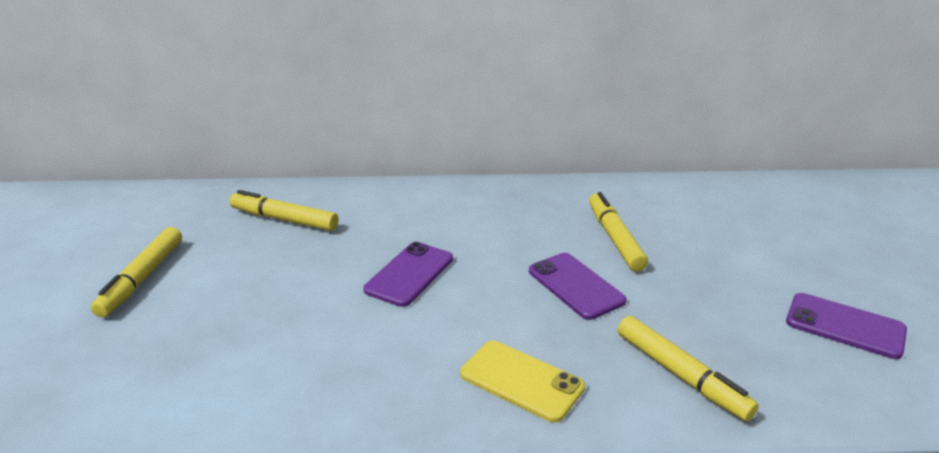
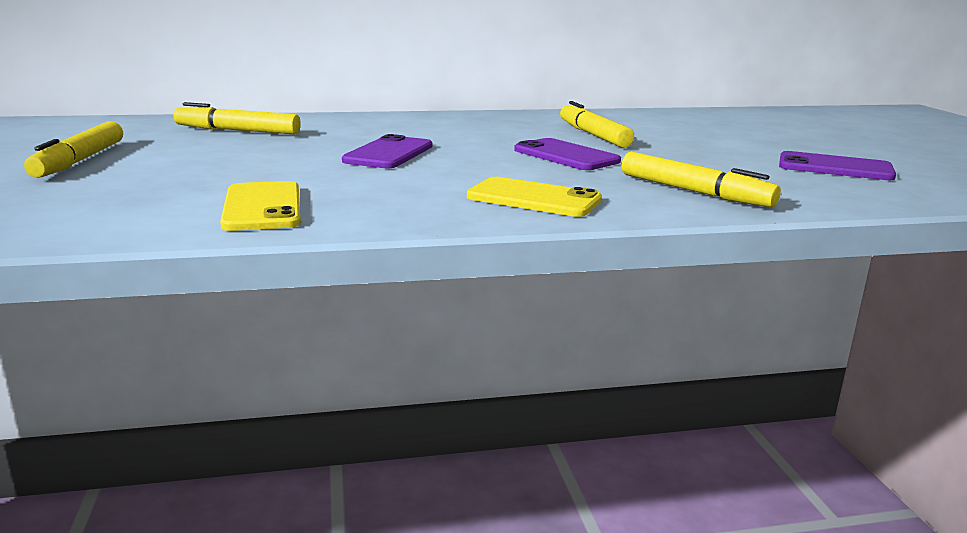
camera: 10 degrees left, 10 degrees down
none -> yellow phone [220,181,301,231]

